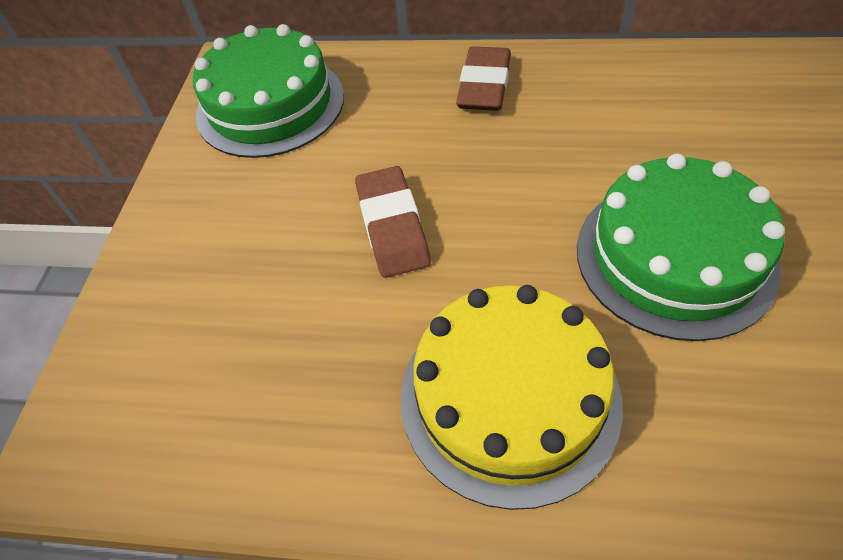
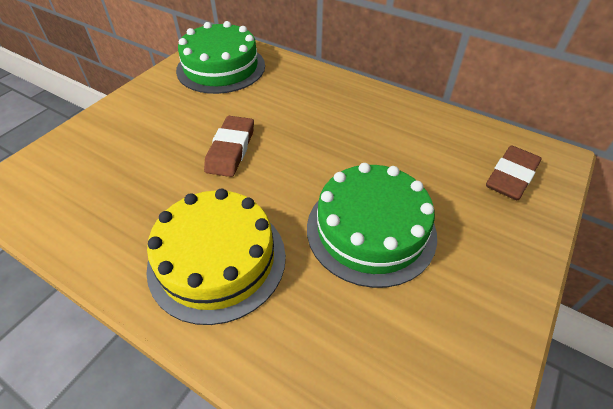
camera: 20 degrees right, 5 degrees down
brown eraser [456,46,511,111] -> brown eraser moved to [486,146,542,200]

